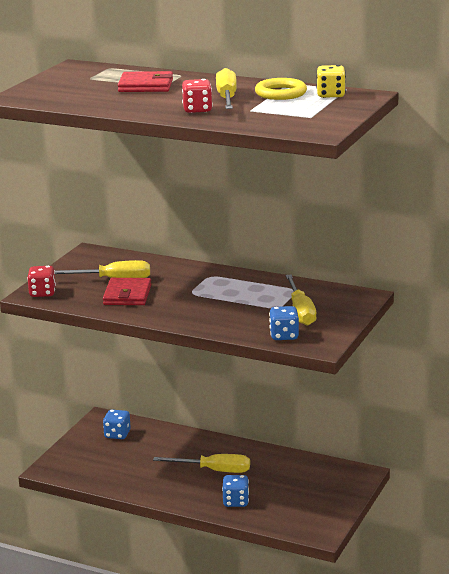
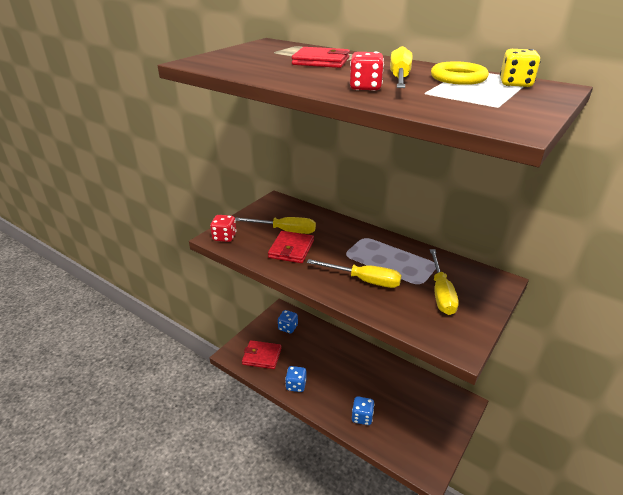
camera: 10 degrees right, 10 degrees up
yellow screwdriver [153,454,250,473] -> yellow screwdriver moved to [307,259,402,288]
blue dice [269,306,299,340] -> blue dice moved to [285,366,306,392]
none -> red wallet [242,340,281,369]

